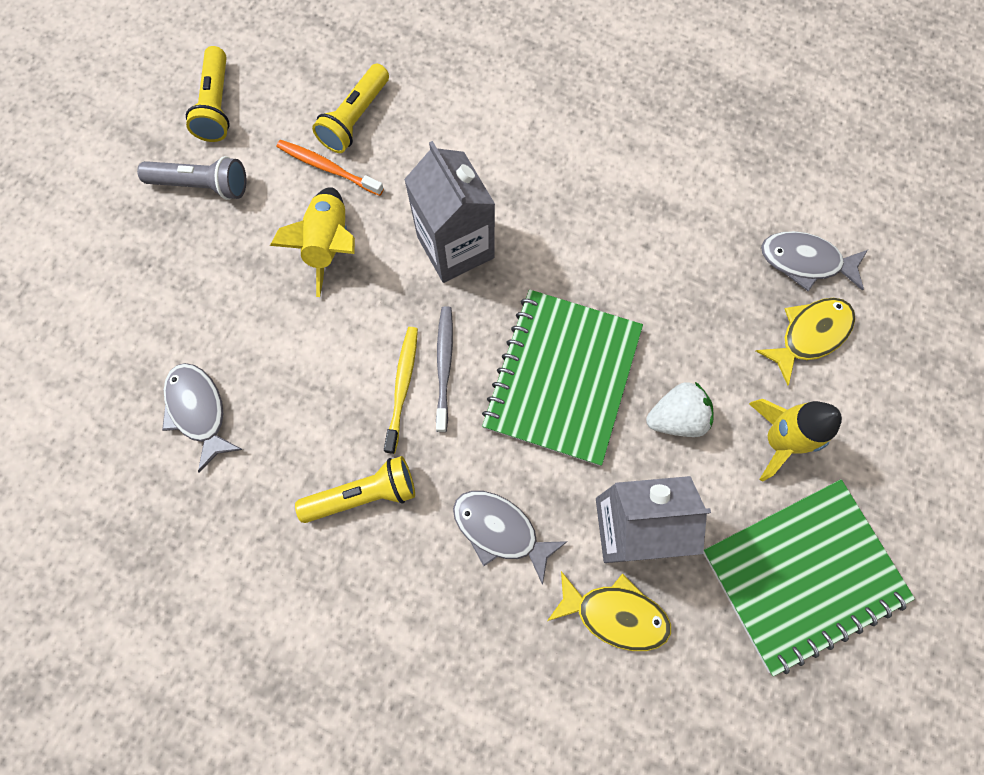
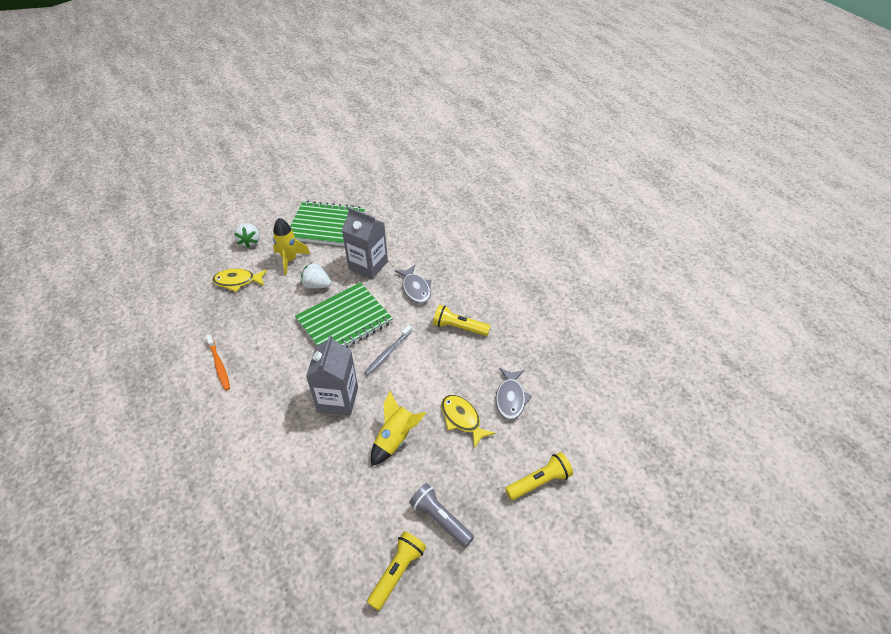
camera: 145 degrees left, 25 degrees down
orange toothbrush [277,140,384,196] -> orange toothbrush moved to [206,335,230,391]
yellow flashlight [312,64,389,153] -> yellow flashlight moved to [505,452,573,500]
yellow toothbrush [384,327,418,454] -> none
yellow fish [547,571,671,651] -> yellow fish moved to [441,395,495,449]
grey fish [761,231,868,291] -> none
none -> white strawberry [234,223,260,248]

